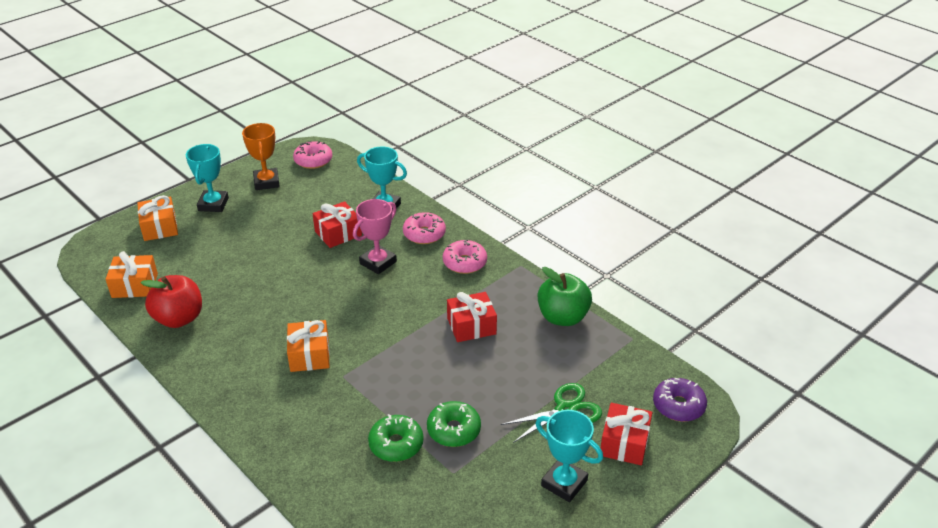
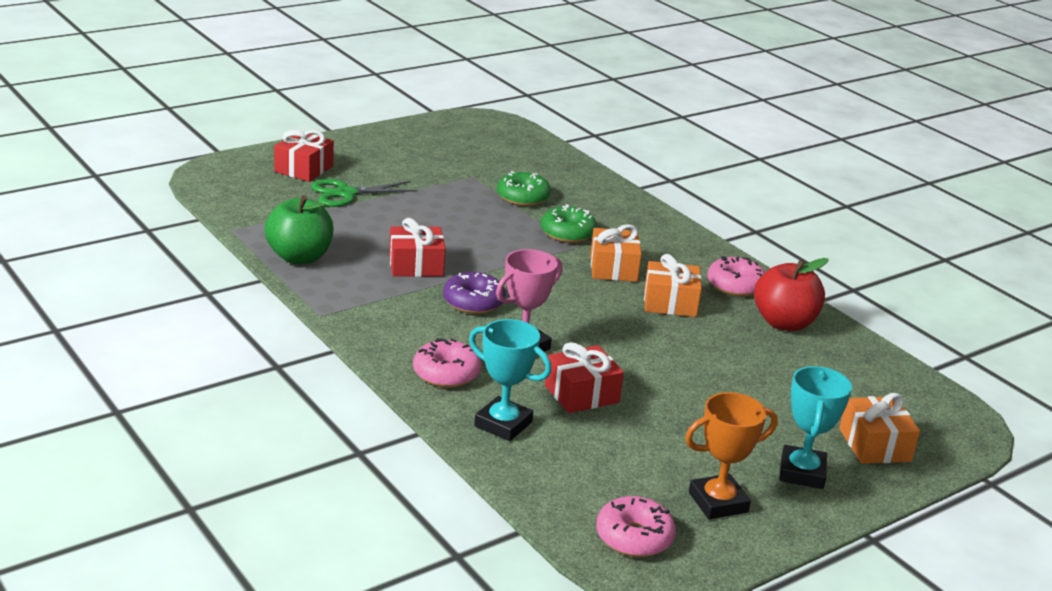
camera: 175 degrees left, 10 degrees down
orange gift [106,251,158,298] -> orange gift moved to [644,254,702,317]
orange trophy [242,123,280,190] -> orange trophy turned 75 degrees clockwise [685,392,778,519]
green donut [427,401,481,447] -> green donut moved to [541,204,597,243]
pink donut [443,240,487,274] -> pink donut moved to [707,256,765,297]
turquoise trophy [536,410,603,502] -> none
purple donut [653,378,707,422] -> purple donut moved to [443,272,506,314]

